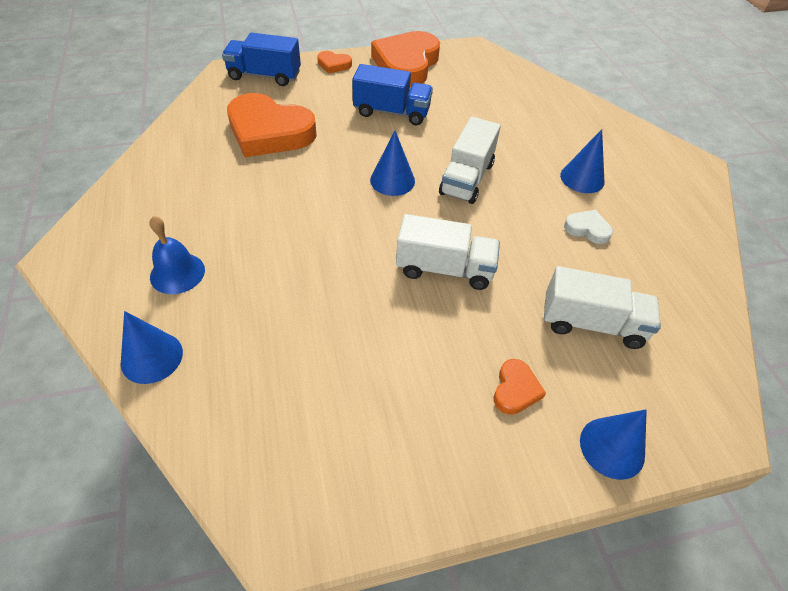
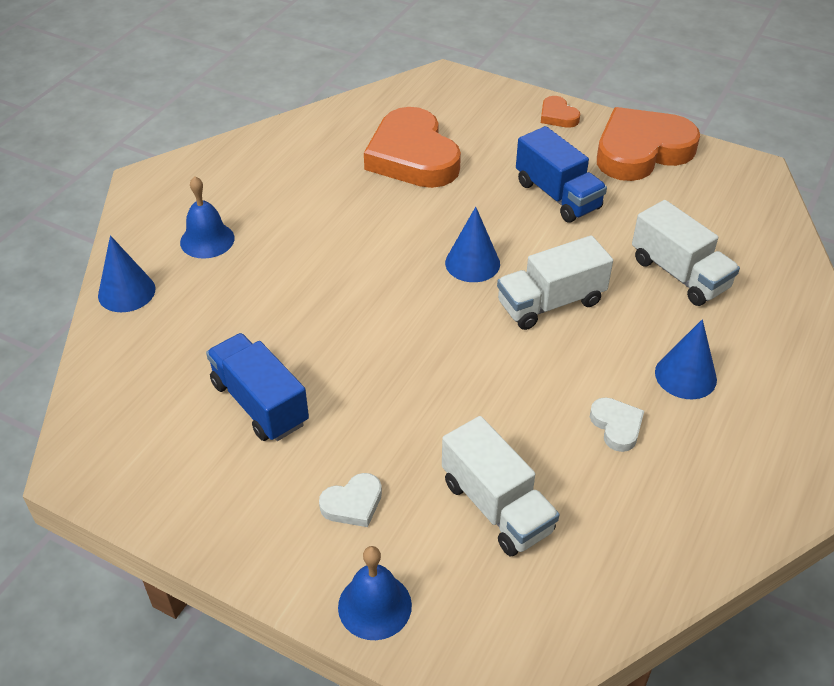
camera: 45 degrees right, 5 degrees down
blue truck [222,33,301,86] -> blue truck moved to [206,333,309,441]
white truck [396,214,500,290] -> white truck moved to [632,200,740,306]
orange heart [494,359,546,415] -> white heart [319,473,382,527]
blue cone [580,409,647,480] -> blue bell [338,546,412,640]

